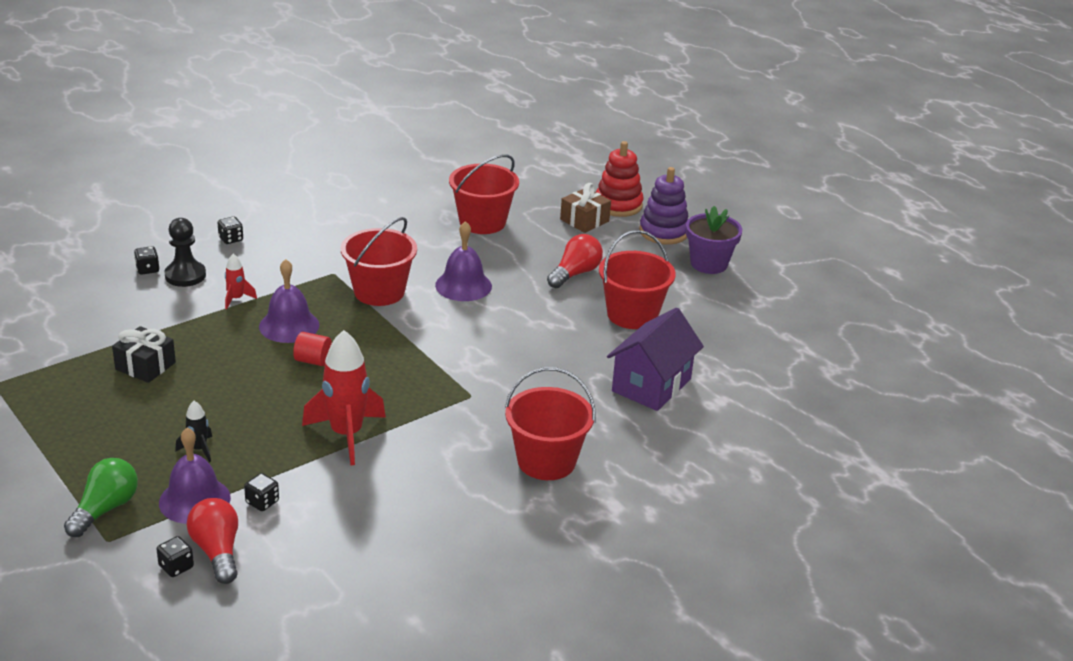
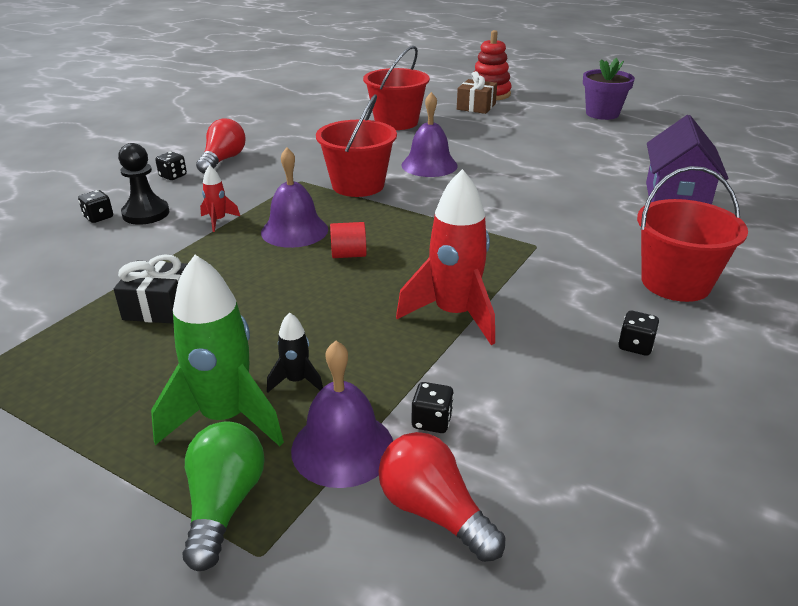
camera: 20 degrees left, 0 degrees up
black dice [156,536,194,577] -> black dice moved to [618,311,659,356]
red light bulb [547,234,603,288] -> red light bulb moved to [196,119,246,174]
red bucket [599,230,676,329] -> none
purple stacking toy [639,167,688,244] -> none
none -> green rocket [151,255,284,446]

